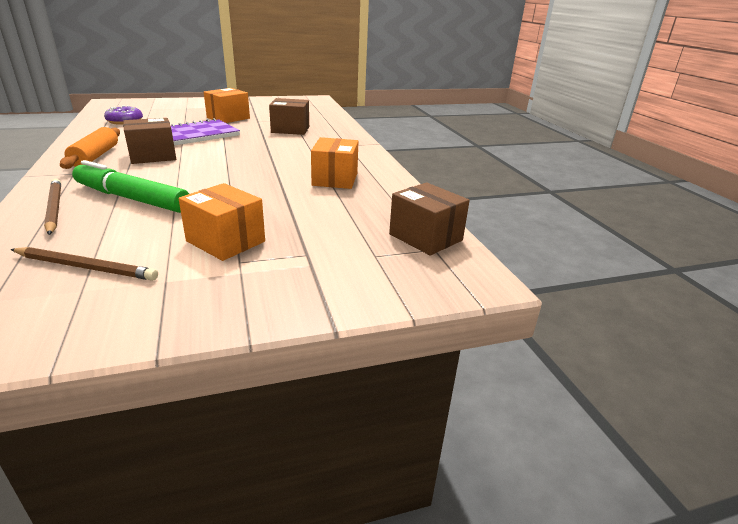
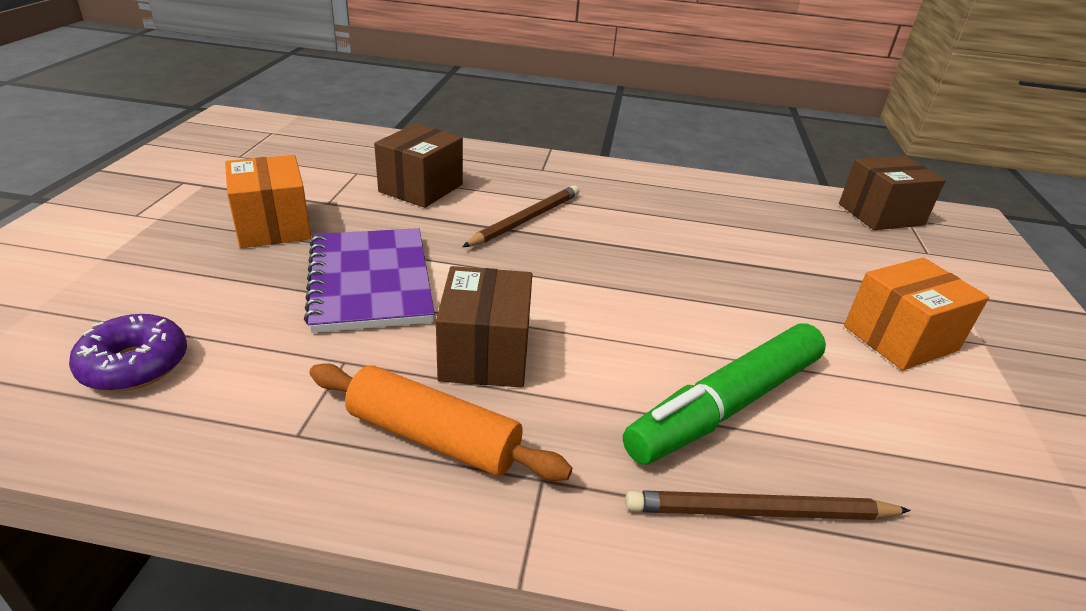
camera: 65 degrees left, 5 degrees up
brown pencil [10,247,158,281] -> brown pencil moved to [462,185,579,247]
orange box [311,137,358,189] -> none

